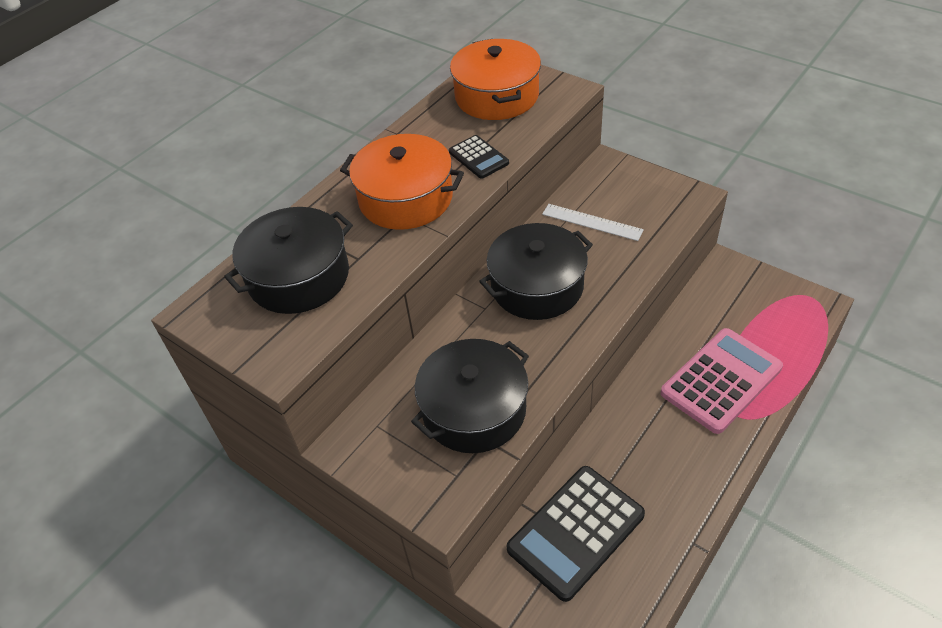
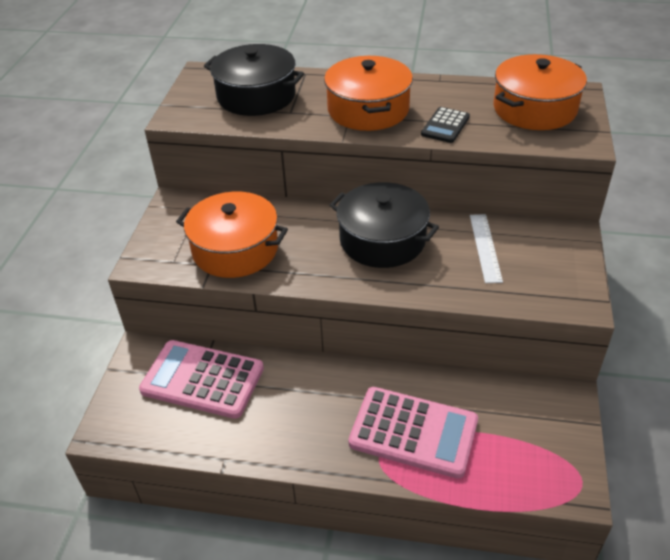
camera: 60 degrees right, 5 degrees down
black pot [411,339,529,453] -> orange pot [176,192,288,278]
black calculator [507,466,645,602] -> pink calculator [139,340,264,419]

